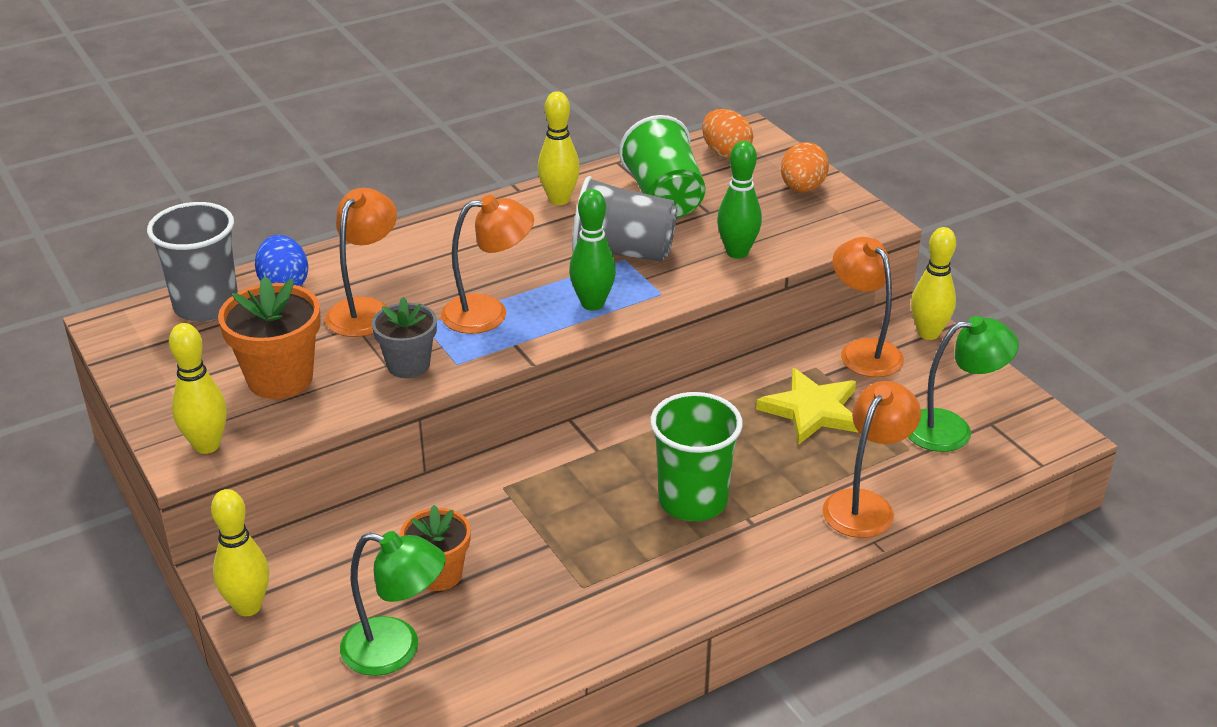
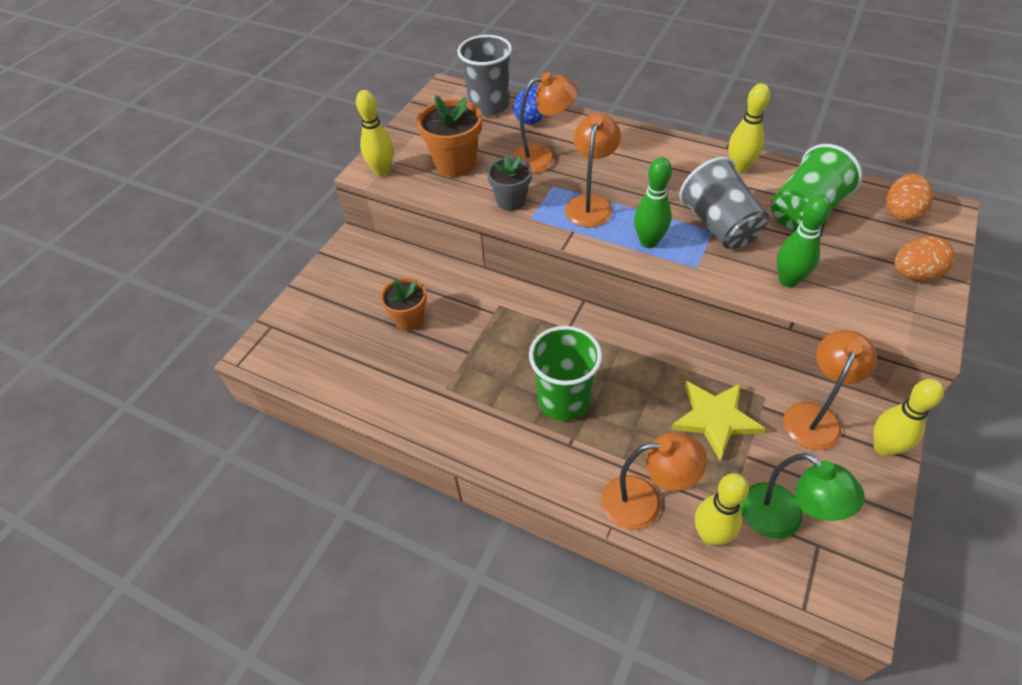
camera: 60 degrees right, 15 degrees up
yellow bowling pin [211,489,269,616] -> yellow bowling pin moved to [695,473,749,545]
green lamp [340,531,446,676] -> none
orange lamp [441,195,534,334] -> orange lamp turned 120 degrees counterclockwise [565,113,621,227]

